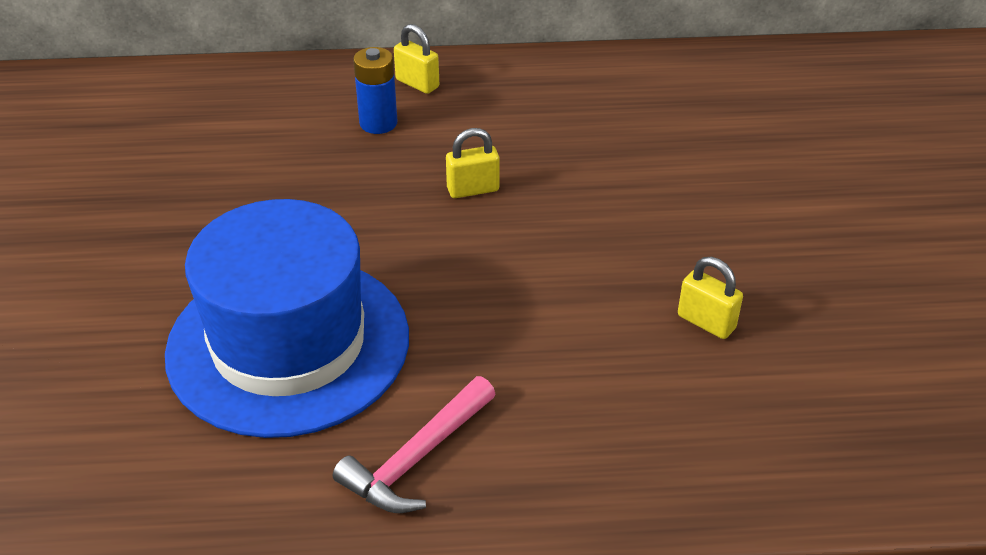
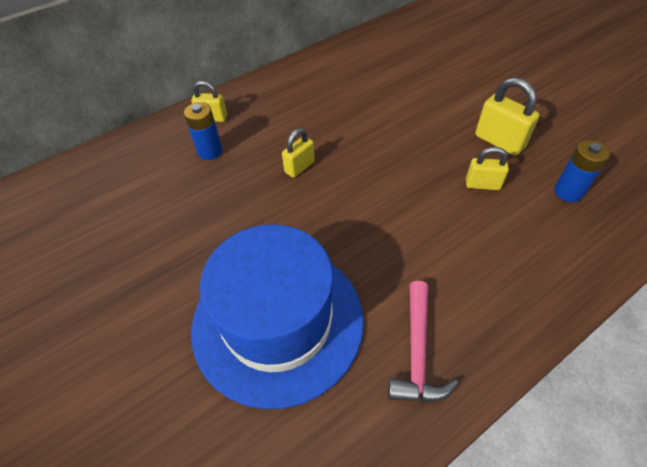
camera: 30 degrees left, 10 degrees up
none -> yellow padlock [475,77,540,156]
none -> blue battery [554,140,610,202]

